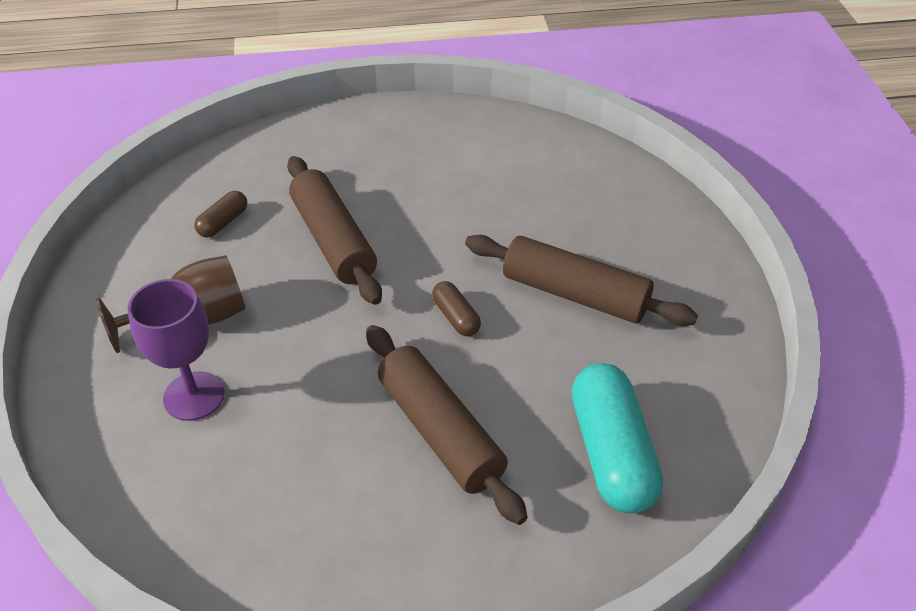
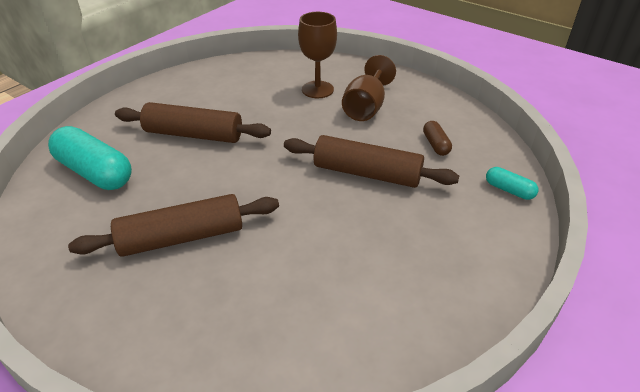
camera: 135 degrees right, 5 degrees down
purple goblet [128,279,225,421] -> brown goblet [298,12,337,98]
brown capsule [432,281,481,336] -> none
none -> turquoise capsule [486,167,539,200]

